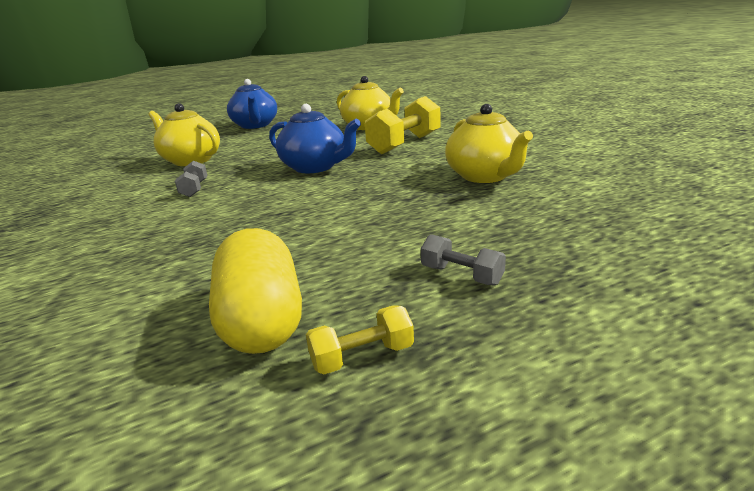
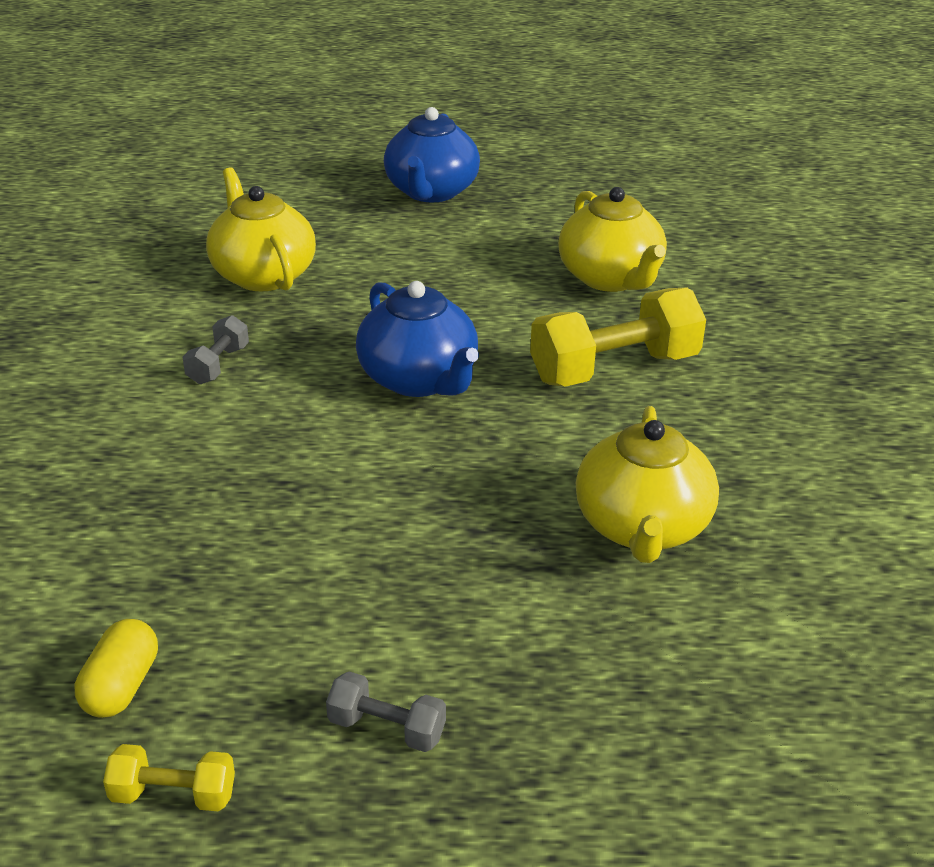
camera: 25 degrees right, 10 degrees up
yellow capsule [209,228,302,354] -> yellow capsule [75,619,158,718], size x0.56
grey dumbbell [421,234,506,286] -> grey dumbbell turned 45 degrees counterclockwise [326,672,446,752]

